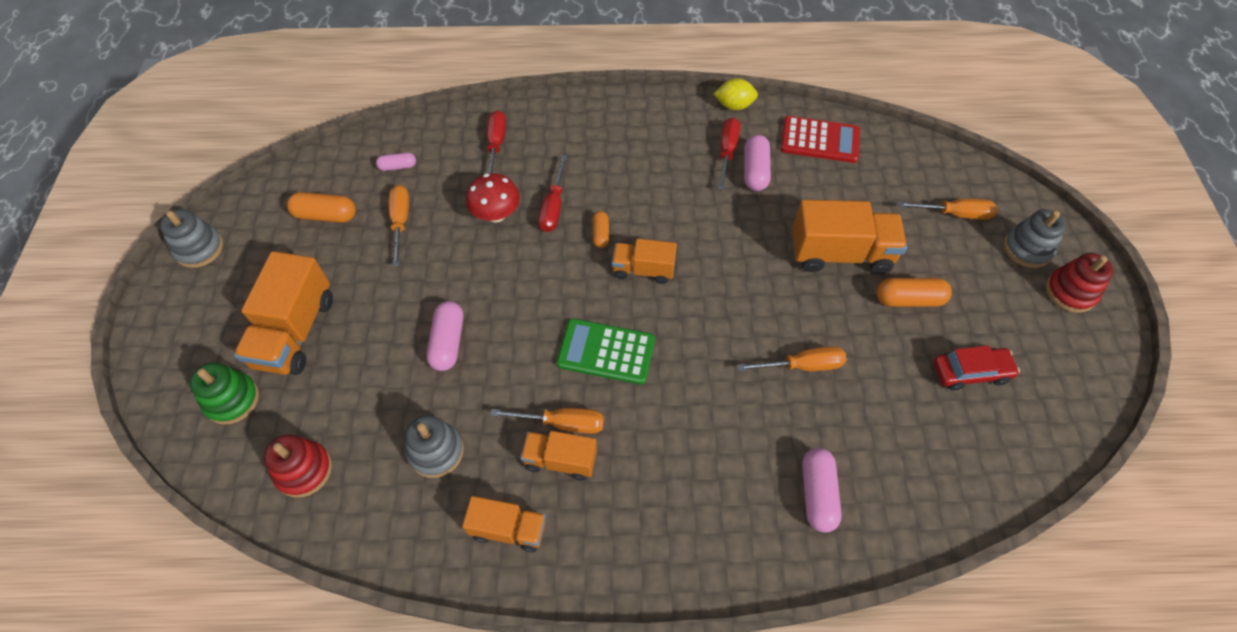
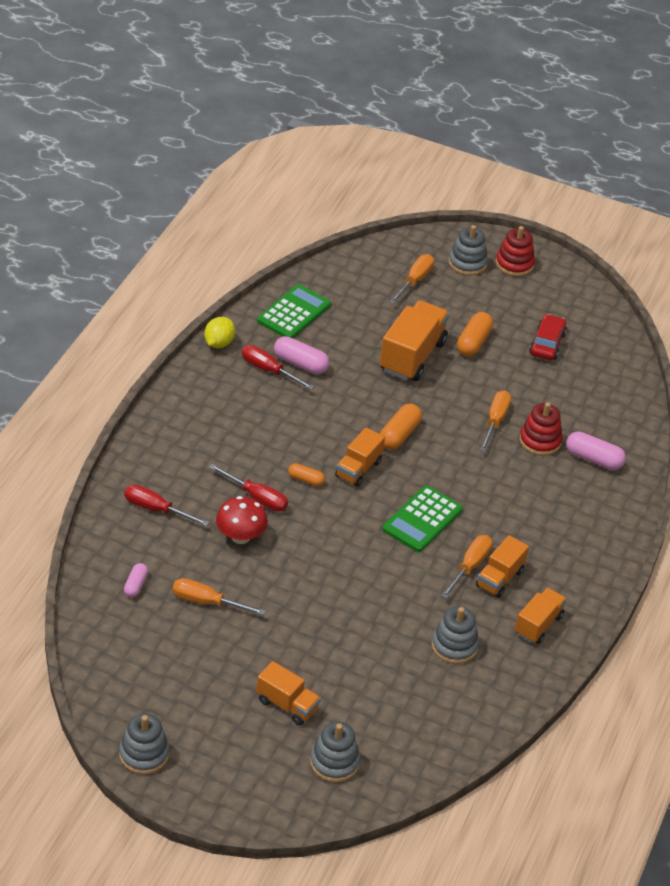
camera: 70 degrees left, 15 degrees down
green stacking toy [190,363,259,425] -> grey stacking toy [310,722,360,783]
orange truck [234,251,333,375] -> orange truck [257,661,321,725], size x0.59
red stacking toy [264,434,332,498] -> red stacking toy moved to [519,402,563,456]
orange capsule [287,192,356,223] -> orange capsule moved to [380,403,422,450]
pink capsule [427,301,463,371] -> none
red calculator [781,116,860,163] -> green calculator [257,284,331,338]

